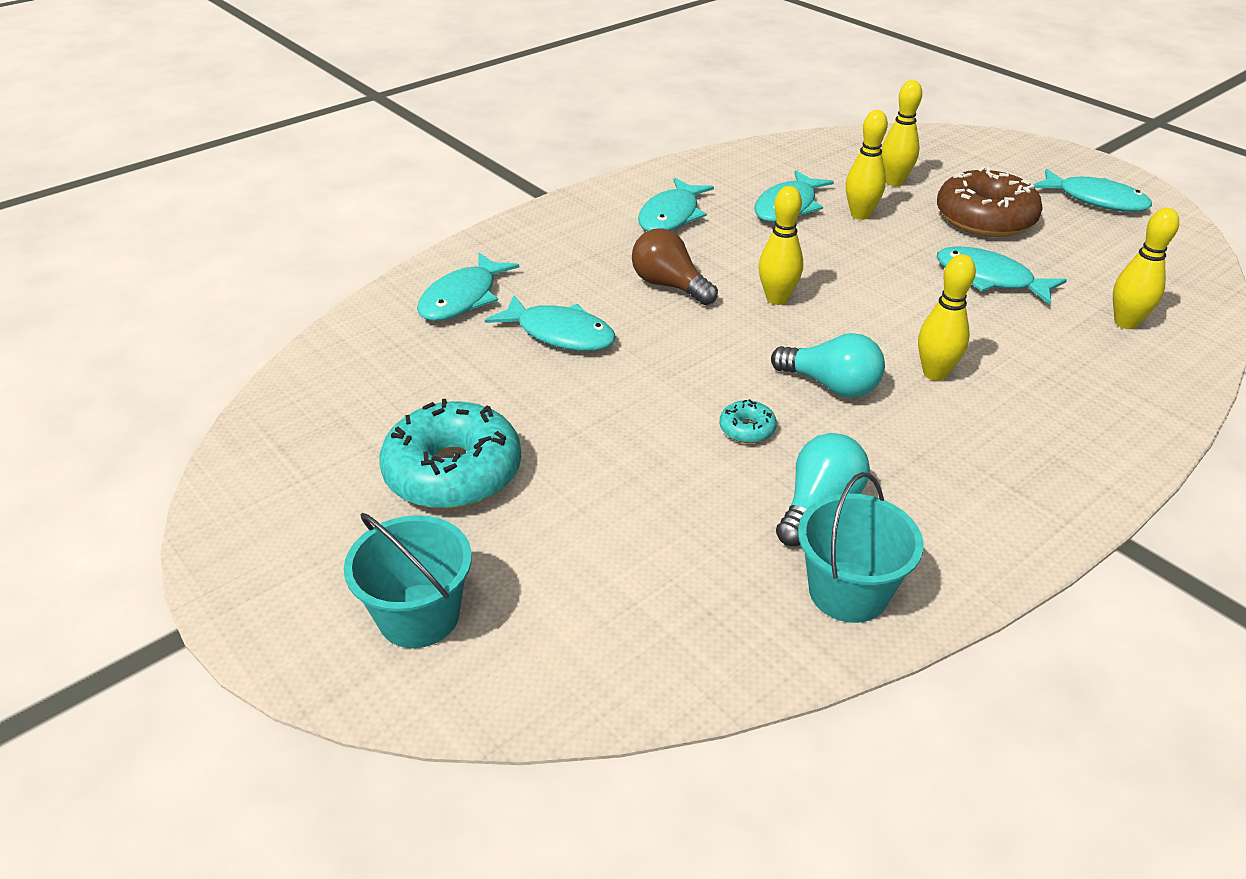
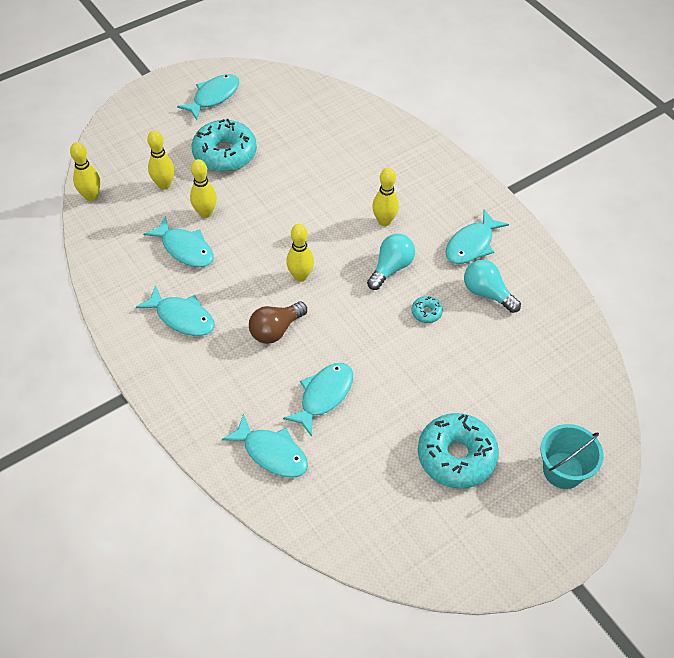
camera: 85 degrees left, 15 degrees up
turquoise bucket [798,472,924,623] -> none
brown donut [937,167,1043,237] -> turquoise donut [191,119,257,172]
turquoise fish [937,247,1067,305] -> turquoise fish moved to [445,209,509,264]
yellow bowling pin [1113,208,1179,329] -> yellow bowling pin moved to [70,142,100,201]

